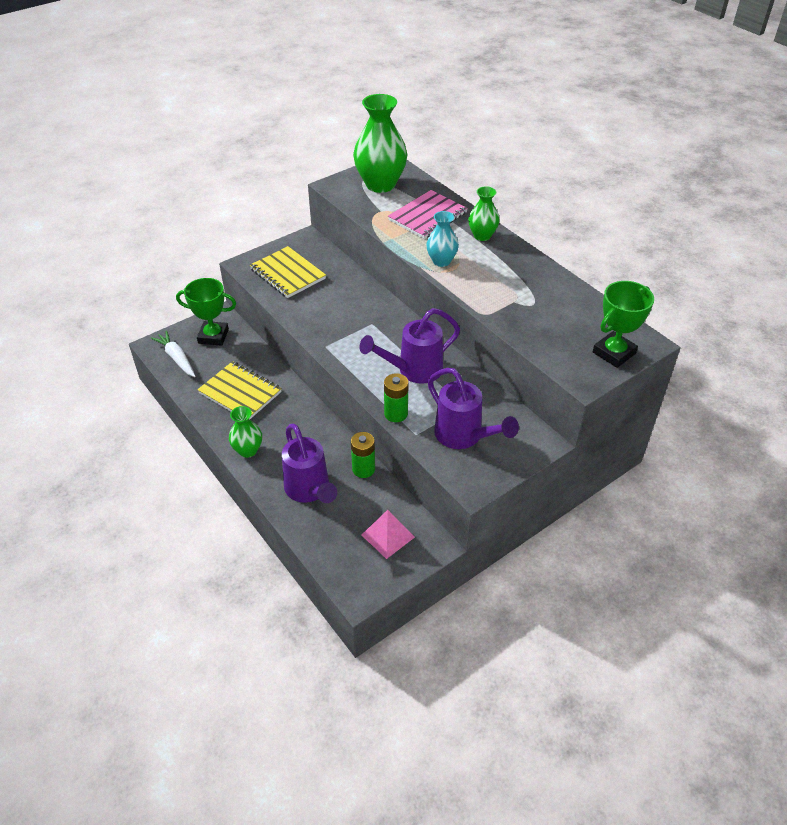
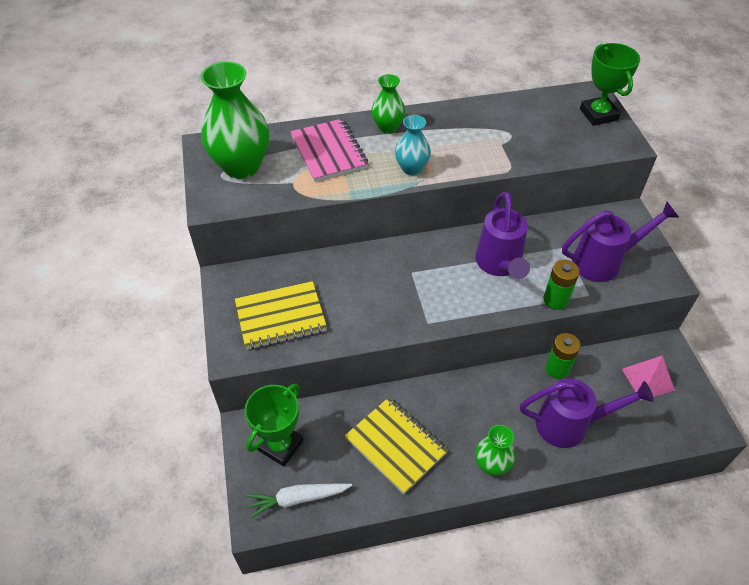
camera: 65 degrees left, 5 degrees up
yellow notebook [197,361,282,419] -> yellow notebook turned 75 degrees clockwise [345,397,448,494]

